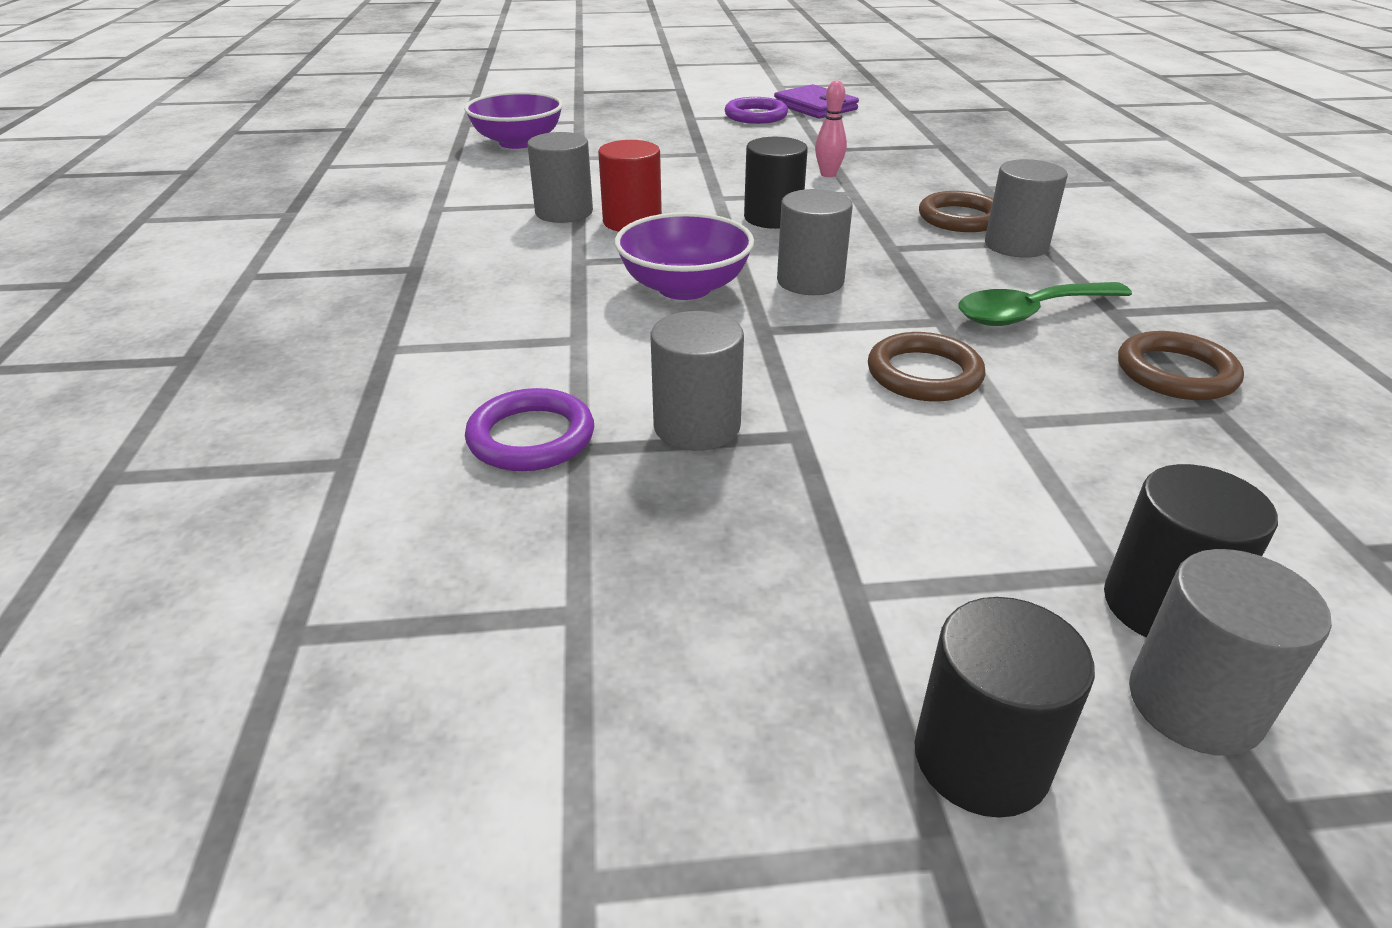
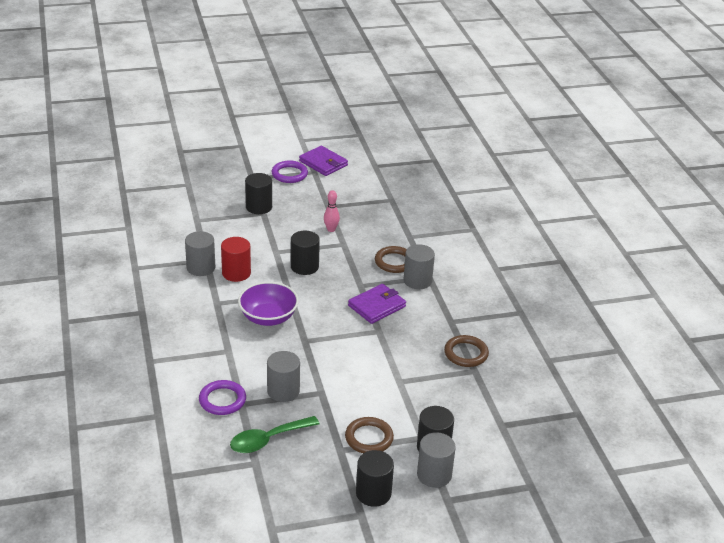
camera: 10 degrees left, 0 degrees up
purple bowl [464,92,563,149] -> none
grey cylinder [777,189,853,295] -> none
brown ring [868,332,986,402] -> brown ring moved to [345,417,394,453]
green spoon [958,282,1132,326] -> green spoon moved to [230,416,319,453]
none -> black cylinder [245,173,272,214]
none -> purple wallet [348,284,406,324]

